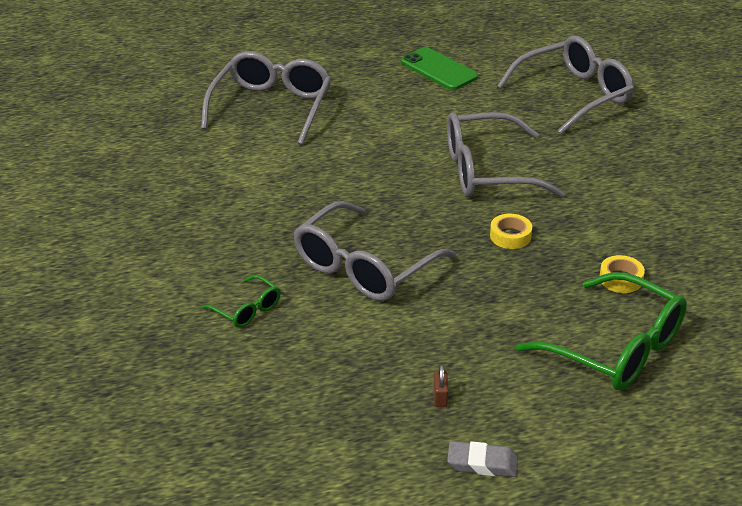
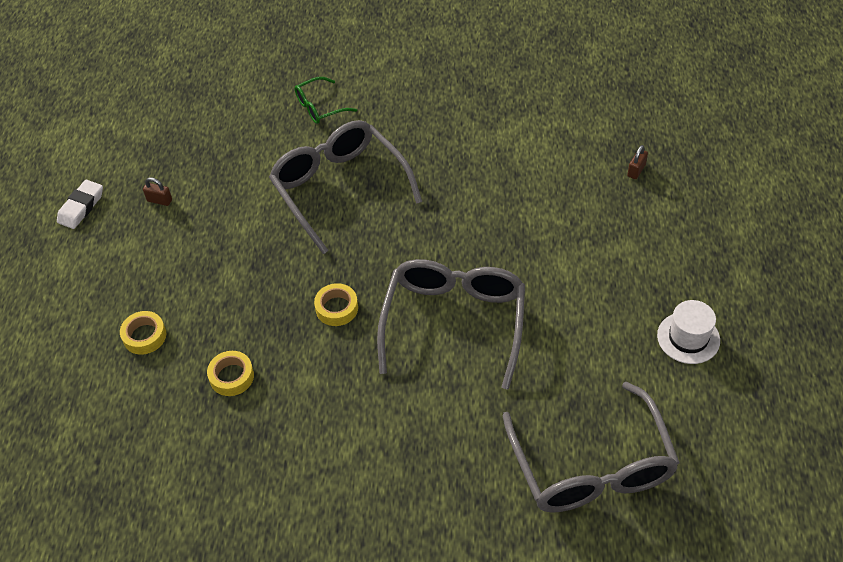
camera: 110 degrees right, 15 degrees up
grey glasses [201,51,332,145] -> brown padlock [627,145,648,179]
green phone [401,47,478,90] -> white hat [657,300,720,364]
grey eraser [447,441,518,477] -> white eraser [57,180,103,229]
green glasses [516,272,687,391] -> yellow tape [120,311,166,355]

